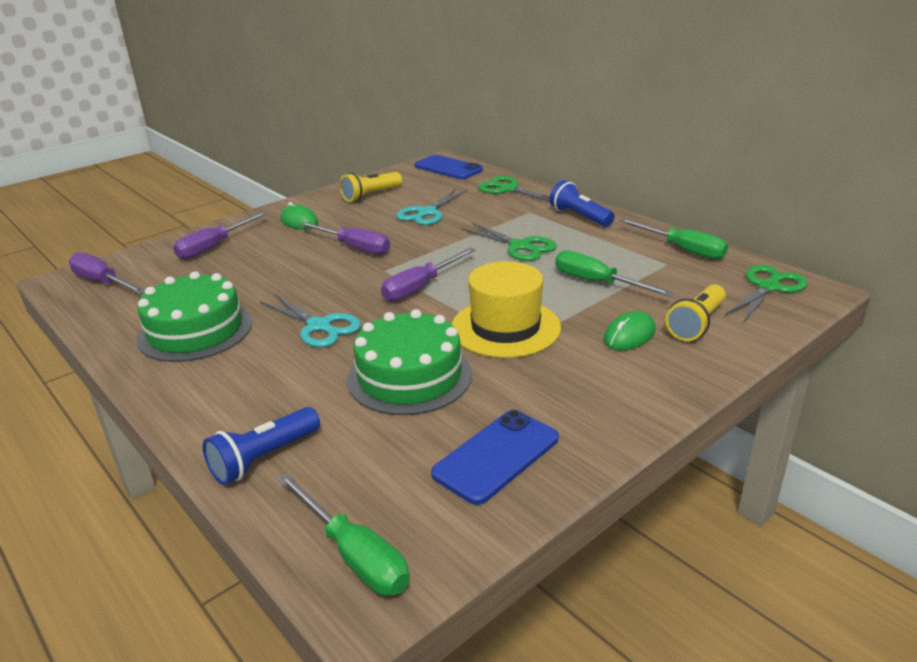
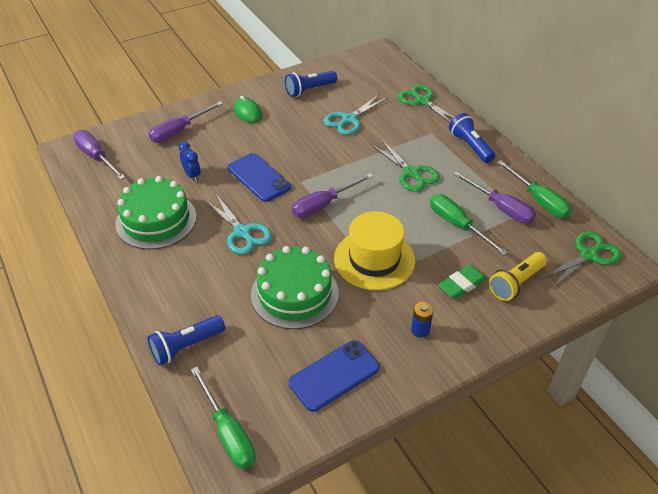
camera: 10 degrees right, 15 degrees up
purple screwdriver [299,222,390,255] -> purple screwdriver moved to [453,171,536,224]
yellow flashlight [340,172,402,202] -> blue flashlight [285,71,337,97]
blue phone [415,155,483,179] -> blue phone moved to [228,153,291,202]
green mouse [604,311,656,351] -> green eraser [438,265,487,299]
none -> blue clock [179,142,200,182]
none -> blue battery [411,302,434,338]

